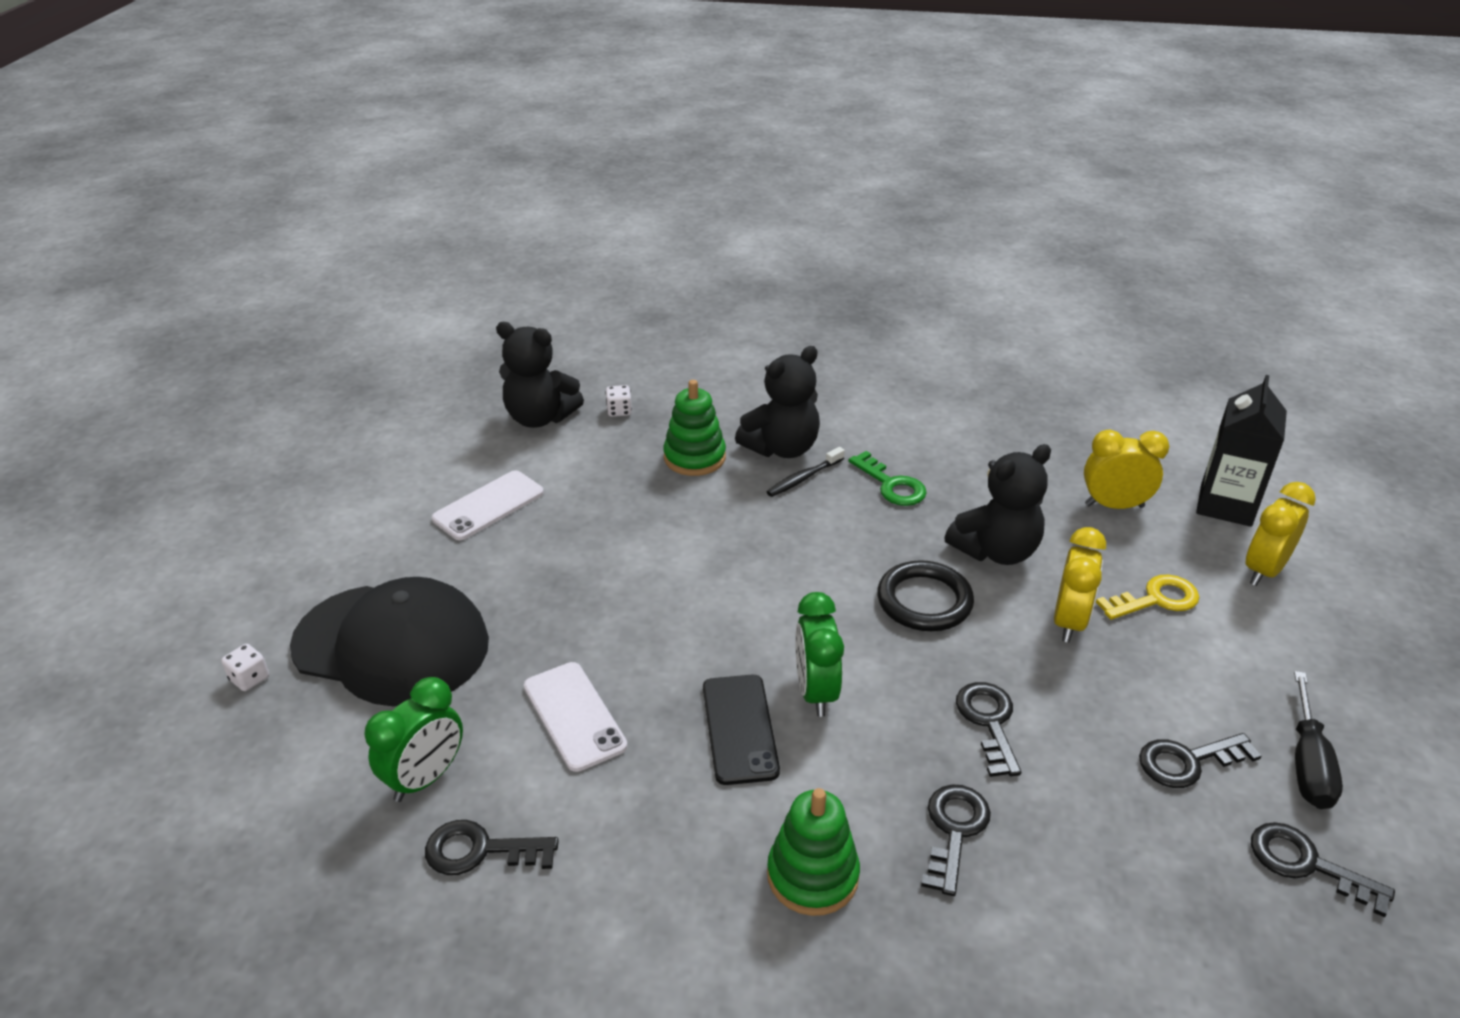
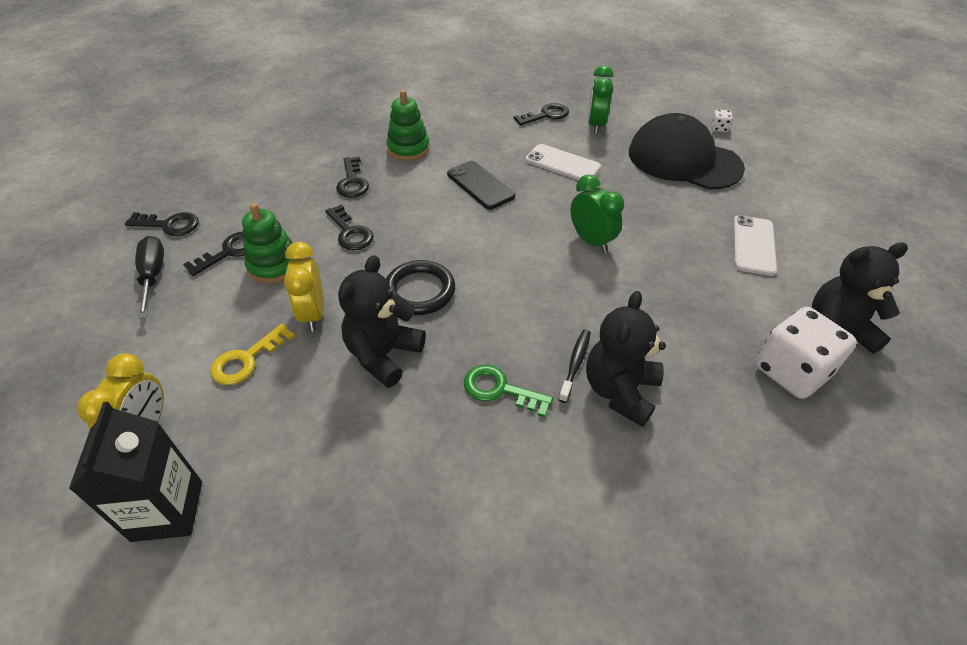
camera: 150 degrees right, 10 degrees up
black cap [290,577,489,707] -> black cap turned 45 degrees clockwise [629,113,745,190]
white dice [605,385,632,417] -> white dice [755,307,857,399], size x2.43
green stacking toy [663,380,726,476] -> green stacking toy moved to [242,203,298,283]
green clock [795,592,844,717] -> green clock moved to [571,174,624,253]
yellow clock [1084,430,1169,509] -> none

